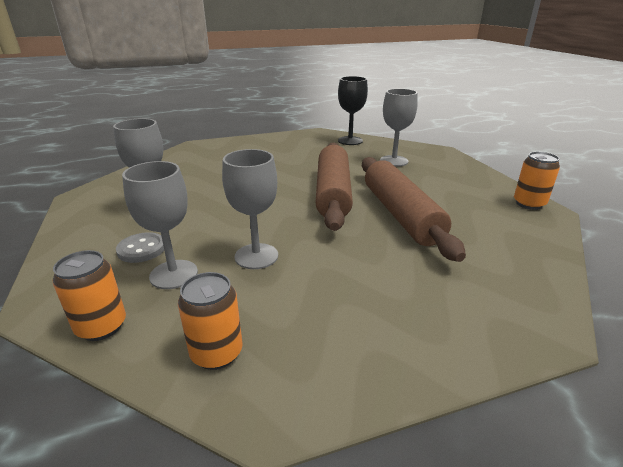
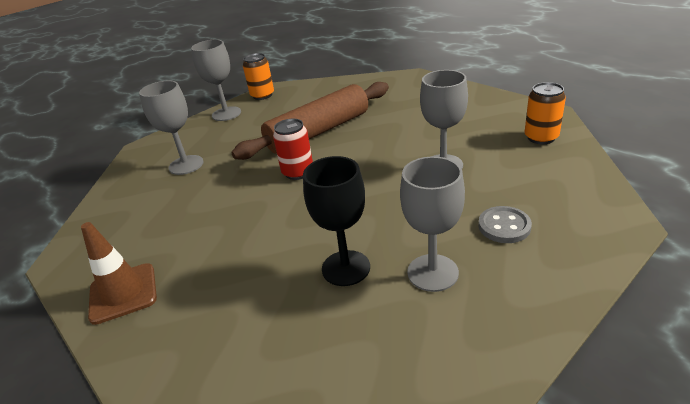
camera: 110 degrees left, 5 degrees up
orange can [53,250,126,341] -> none
grey goblet [122,161,198,289] -> grey goblet moved to [191,39,241,121]
brown rolling pin [315,142,353,231] -> red can [273,119,313,180]
black goblet [338,76,368,145] -> black goblet moved to [303,156,370,286]
none -> brown traffic cone [81,222,157,325]

